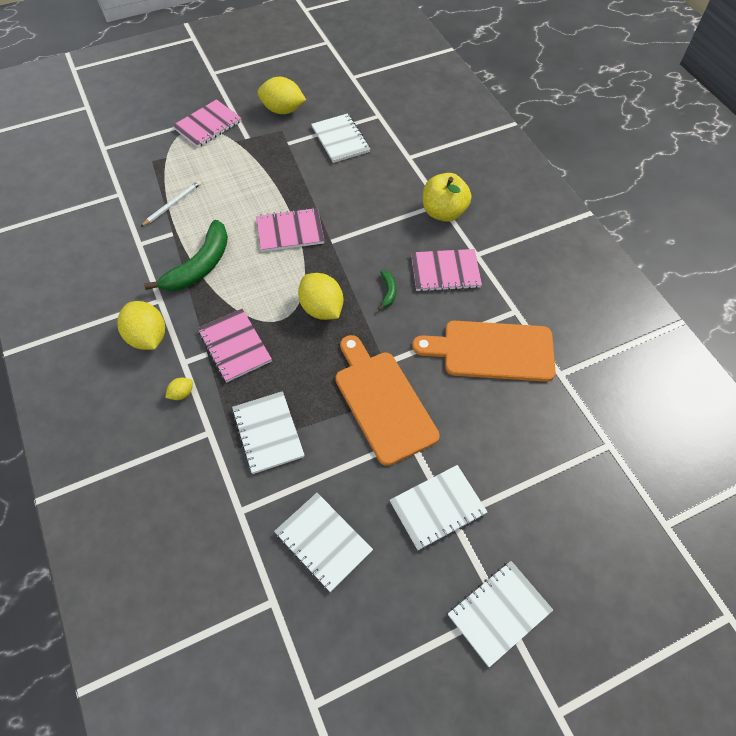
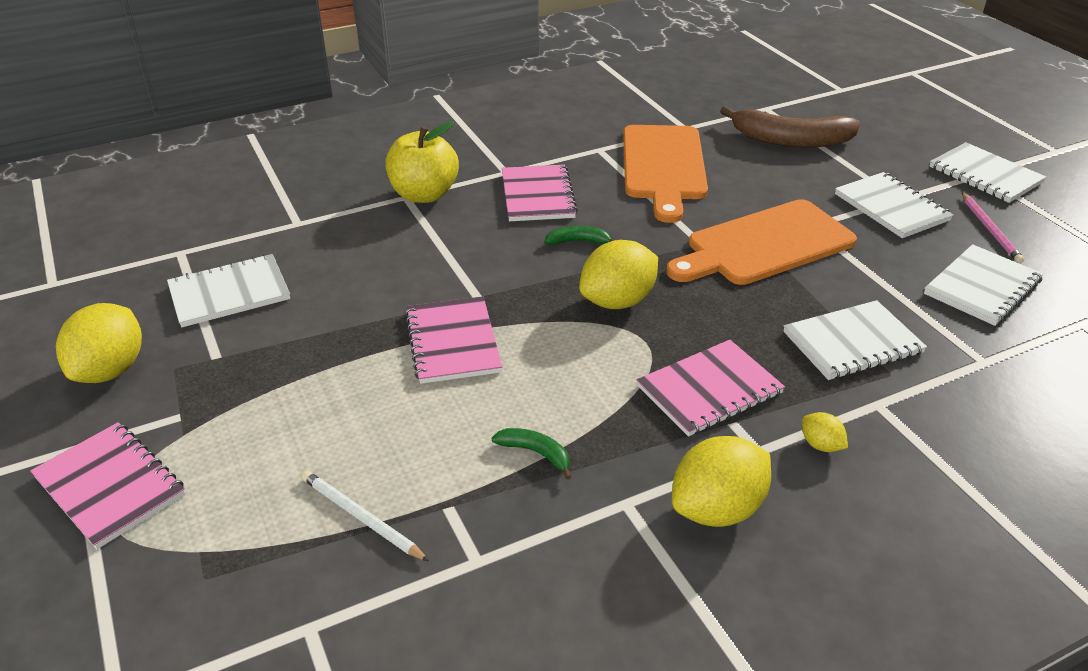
camera: 90 degrees left, 20 degrees down
green banana [144,220,228,291] -> green banana [492,428,571,480], size x0.45
none -> brown banana [720,106,860,148]
none -> pink pencil [962,192,1024,264]

